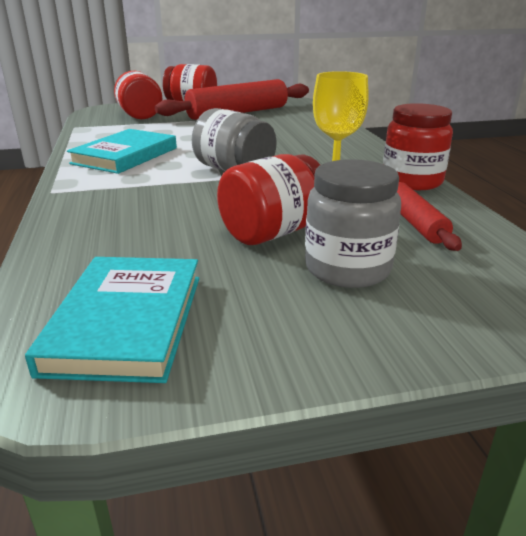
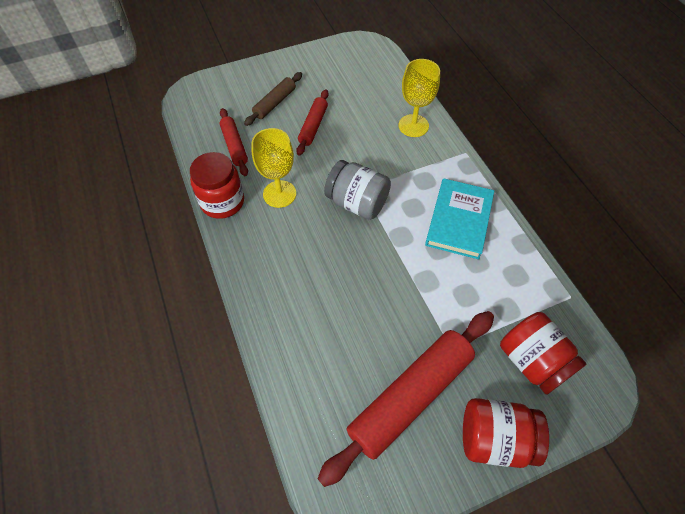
camera: 170 degrees right, 30 degrees up
turquoise book [25,257,199,383] -> none
red jar [217,154,320,245] -> red rolling pin [296,89,329,156]
grey jar [305,159,401,288] -> brown rolling pin [244,72,302,126]
none -> yellow goblet [399,59,440,137]

